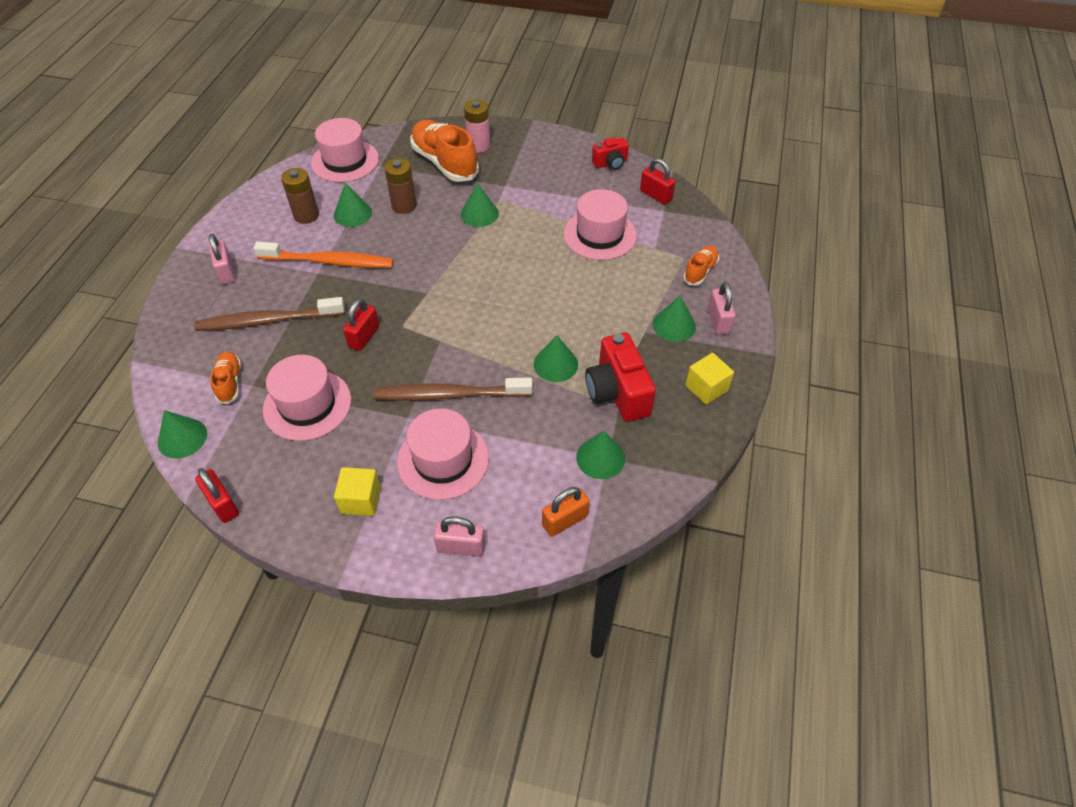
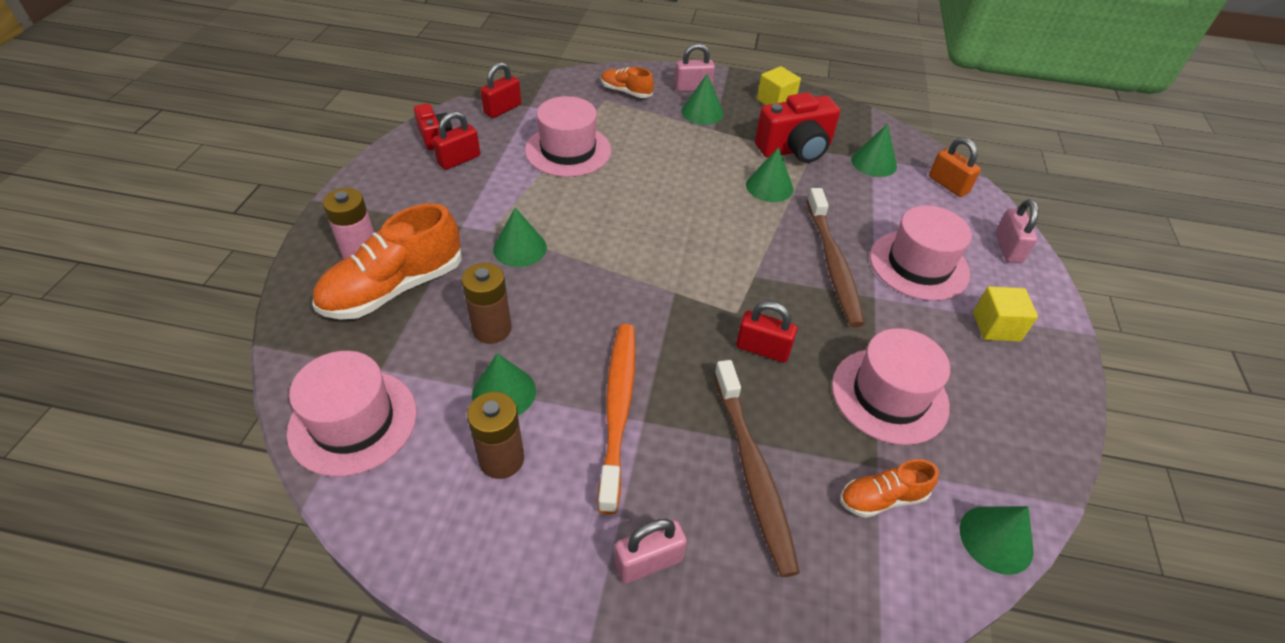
camera: 95 degrees left, 5 degrees down
red padlock [195,468,239,523] -> red padlock moved to [432,111,480,170]

